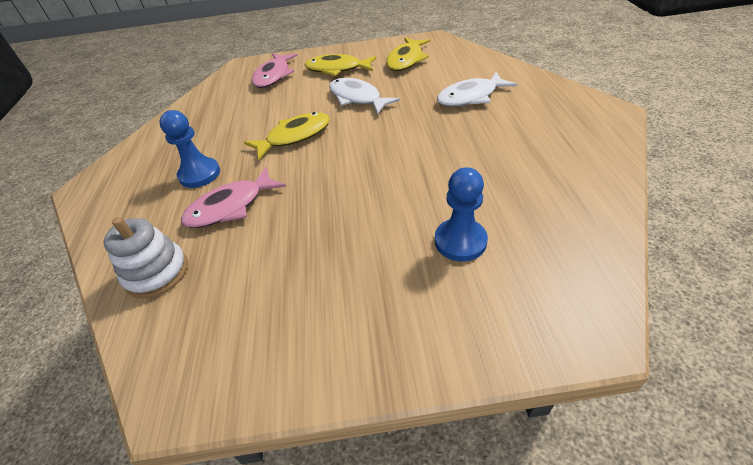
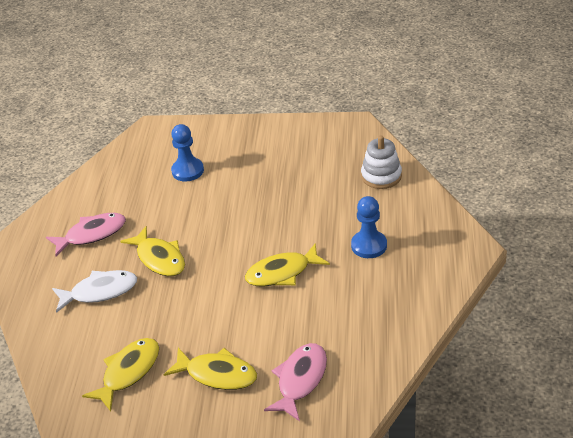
camera: 170 degrees left, 5 degrees down
pink fish [181,167,286,228] -> pink fish moved to [46,213,126,257]
white fish [329,78,400,115] -> none
none -> yellow fish [120,226,185,276]

